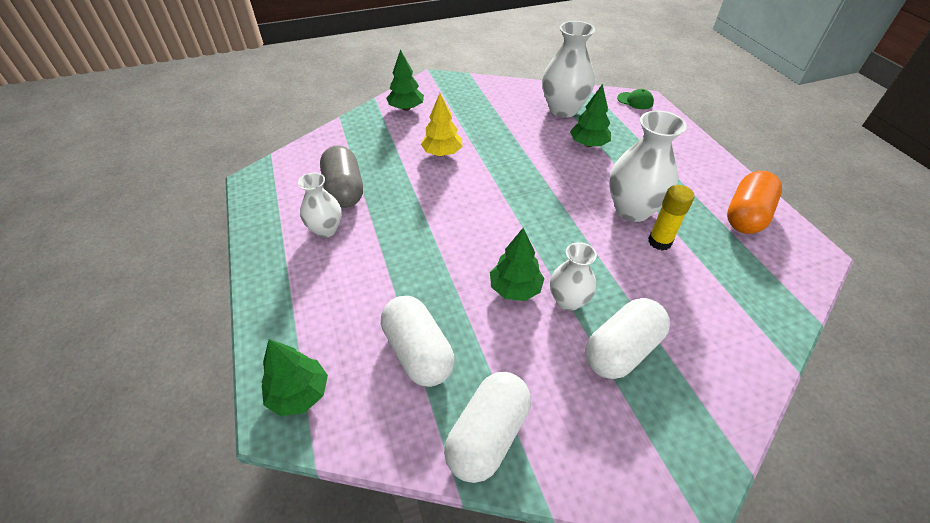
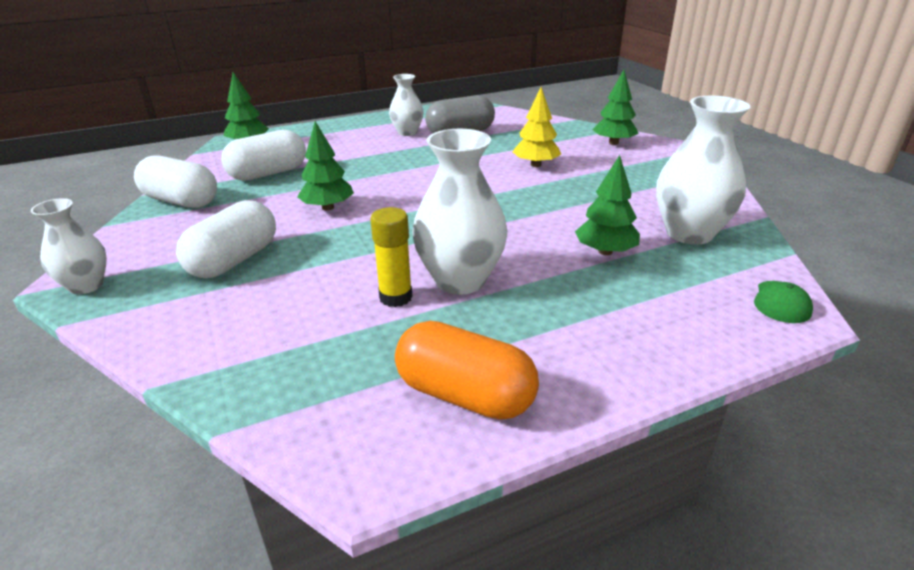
camera: 85 degrees right, 15 degrees down
white vase [550,242,597,311] -> white vase moved to [31,198,107,294]
white capsule [585,298,670,379] -> white capsule turned 75 degrees clockwise [176,200,276,278]

